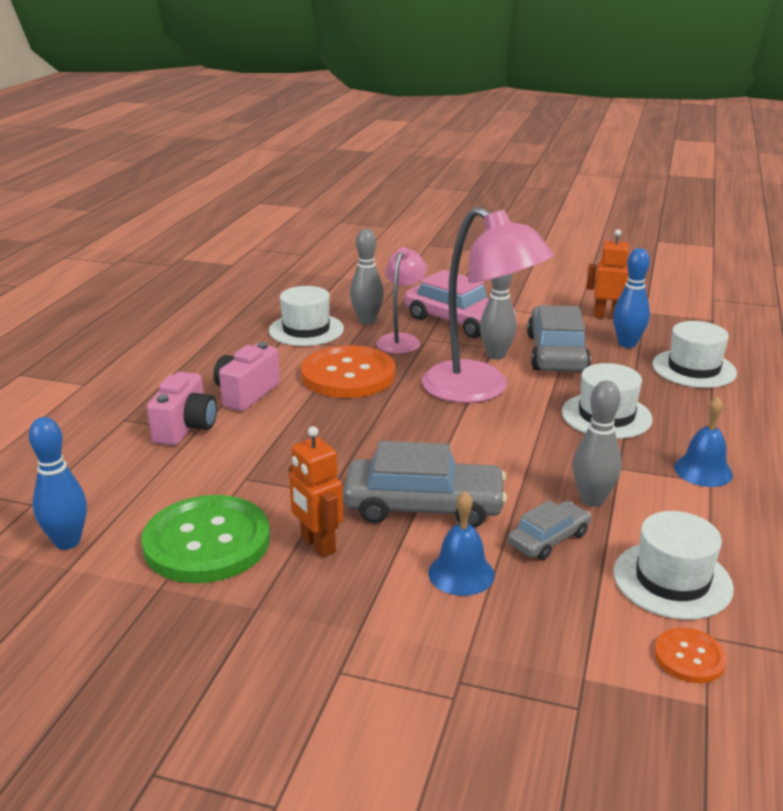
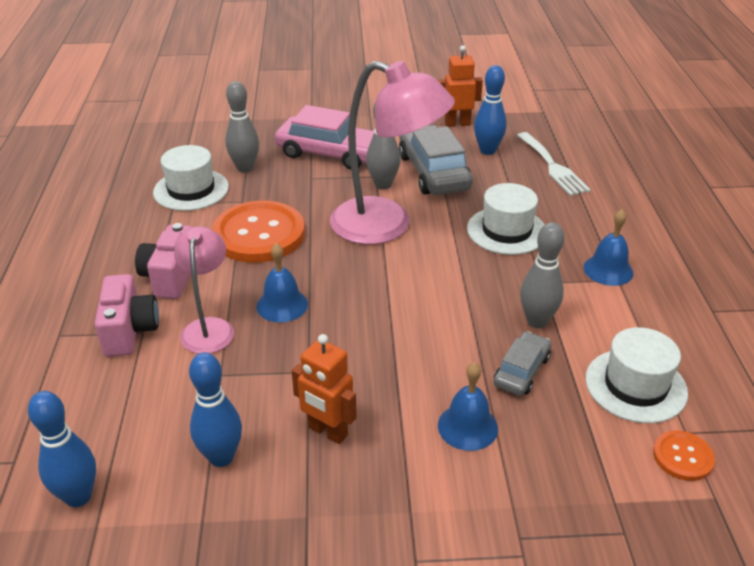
camera: 20 degrees left, 10 degrees up
green button [141,495,270,583] -> blue bowling pin [189,352,242,467]
grey car [343,441,507,528] -> none
pink lamp [376,247,427,354] -> pink lamp moved to [174,226,234,354]
white hat [652,321,737,388] -> white fork [517,132,591,196]
none -> blue bell [257,243,308,323]

